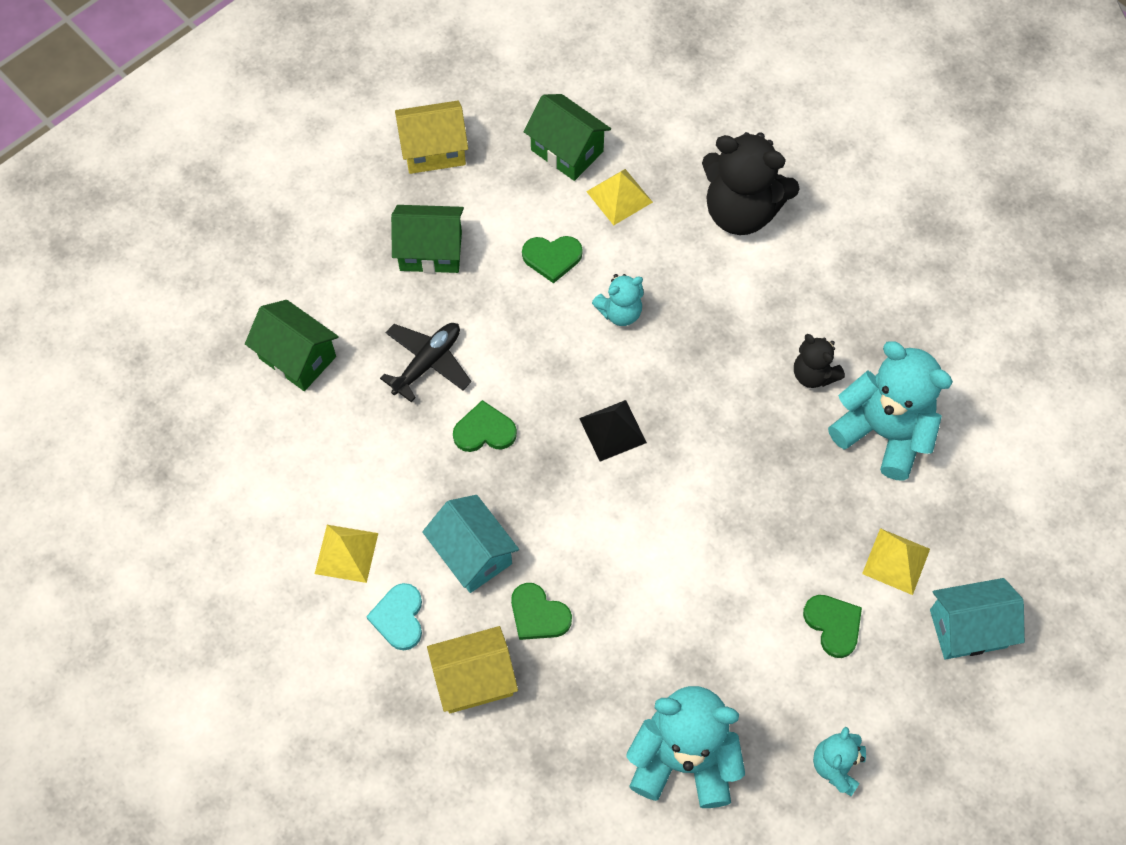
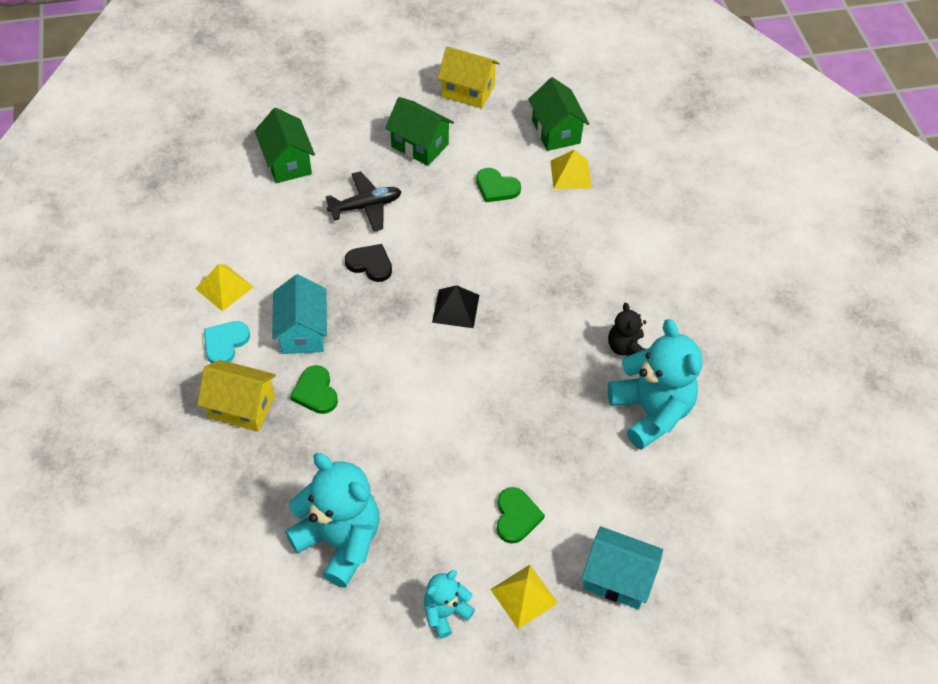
camera: 30 degrees right, 10 degrees down
green heart [453,400,517,452] -> black heart [345,244,392,282]
turquoise teddy bear [592,274,644,326] -> none
black teddy bear [702,132,800,235] -> none
yellow pyramid [862,528,930,595] -> yellow pyramid moved to [490,565,558,629]

